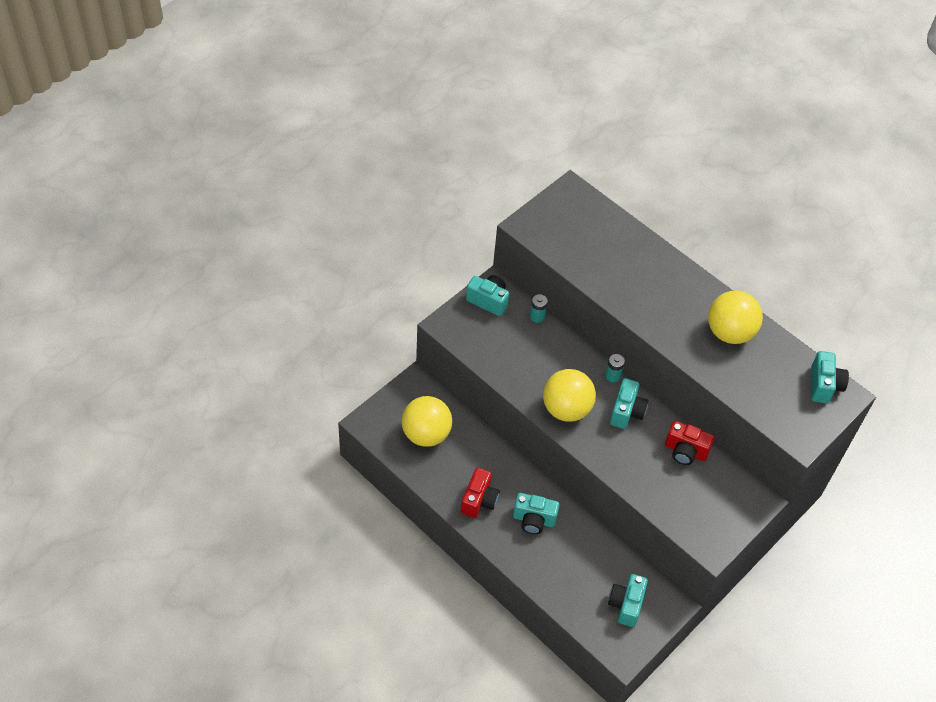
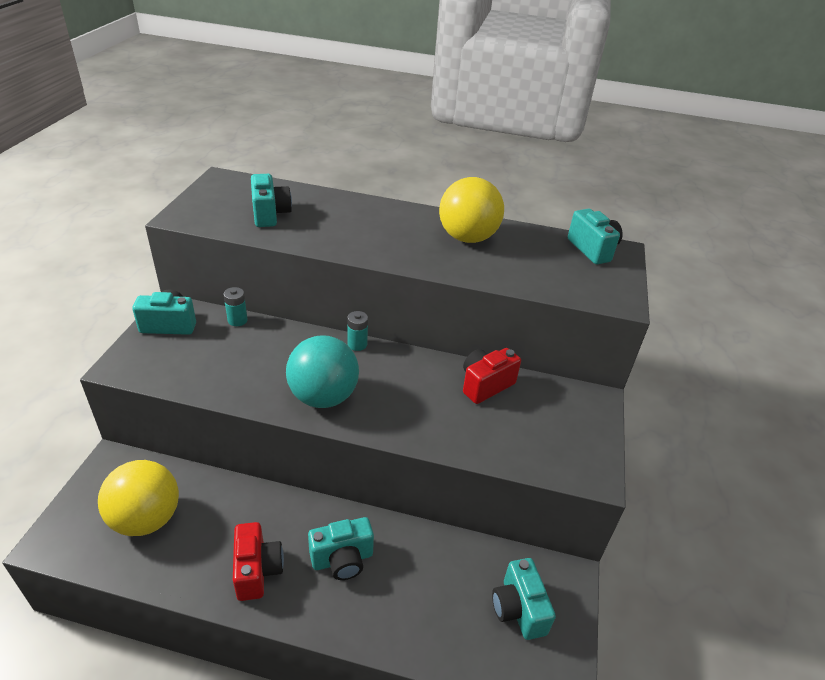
camera: 30 degrees left, 15 degrees down
yellow ball [543,369,596,422] -> turquoise ball [286,335,359,408]
turquoise camera [610,378,648,429] -> turquoise camera moved to [251,174,292,227]
red camera [665,421,714,465] -> red camera turned 150 degrees clockwise [463,348,521,404]

